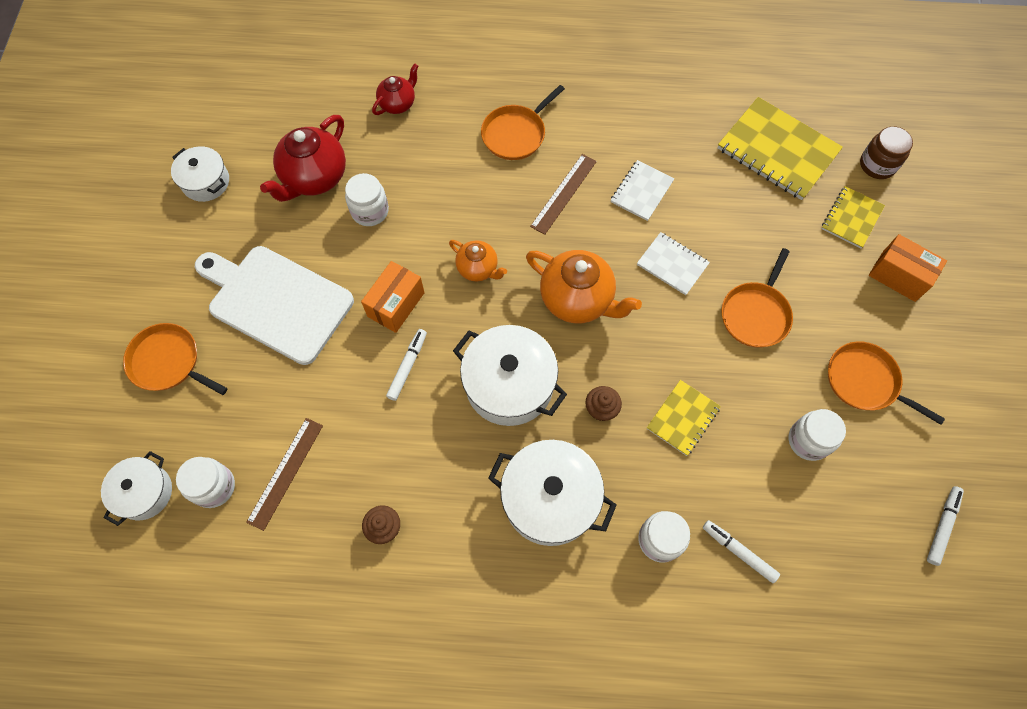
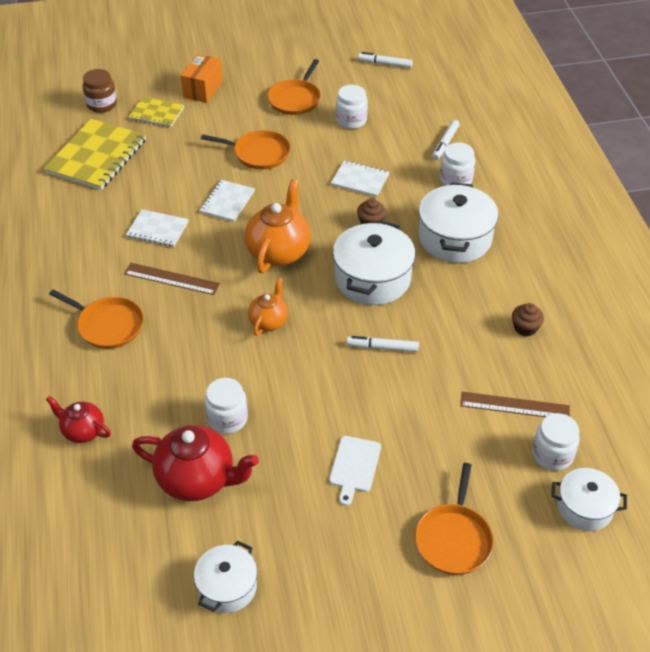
camera: 105 degrees left, 20 degrees down
white cutting board [195,246,354,365] -> white cutting board [329,436,381,506], size x0.46
orange box [361,261,425,333] -> none
yellow notebook [647,380,721,456] -> white notebook [331,161,389,197]

